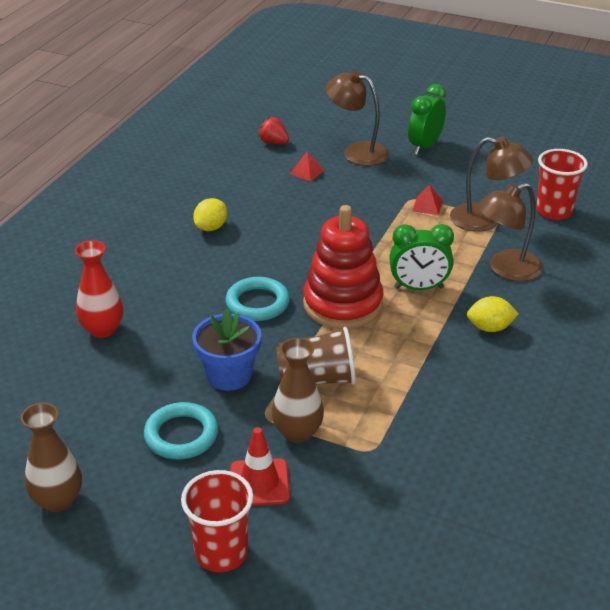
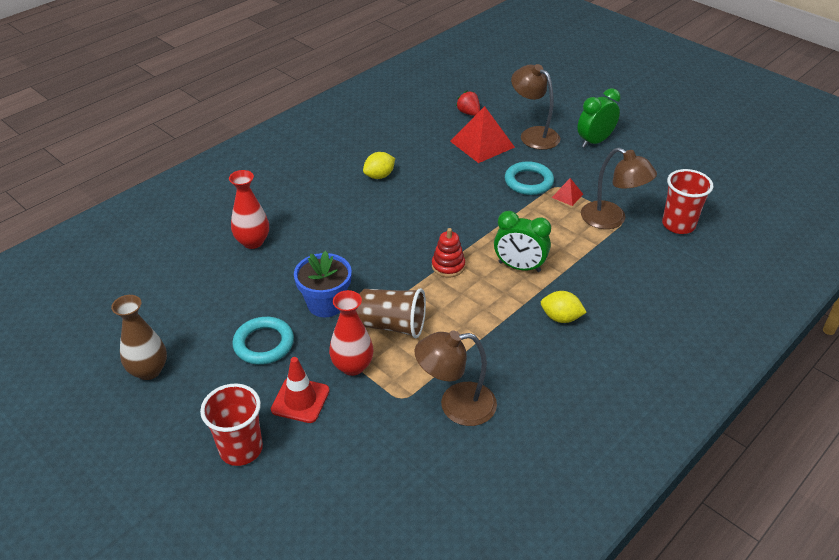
camera: 20 degrees right, 5 degrees up
turquoise ring [225,277,290,321] -> turquoise ring moved to [505,161,554,195]
brown vase [272,338,324,443] -> red vase [329,290,373,376]
red pyramid [290,151,325,181] -> red pyramid [450,106,515,163], size x2.13
red stacking toy [303,205,383,329] -> red stacking toy [432,228,465,277], size x0.49
brown lamp [477,183,543,281] -> brown lamp moved to [414,330,497,426]

